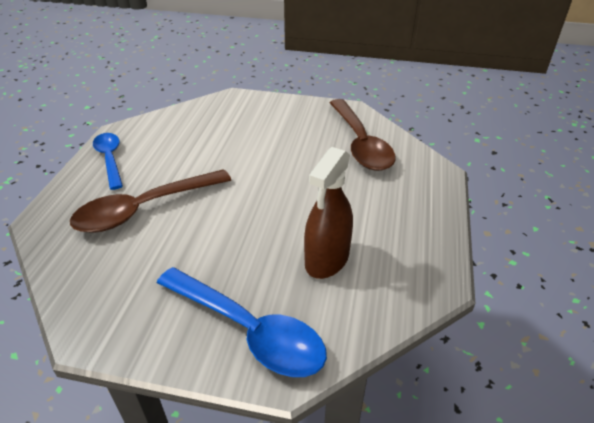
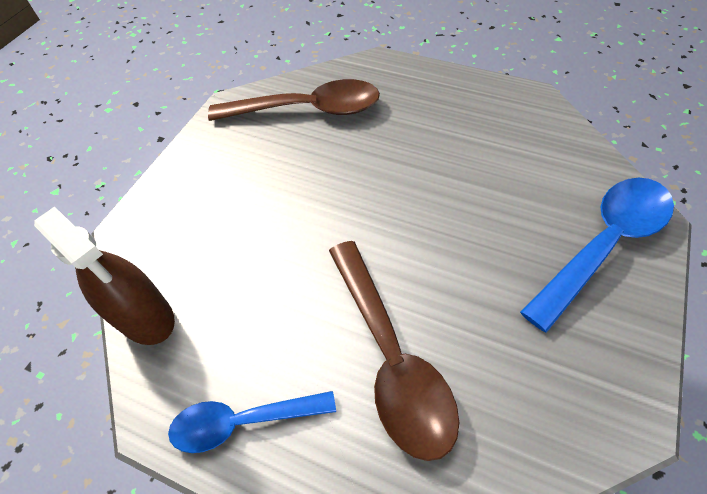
camera: 75 degrees left, 15 degrees up
brown spray bottle [304,147,353,279] -> brown spray bottle moved to [34,207,175,345]

